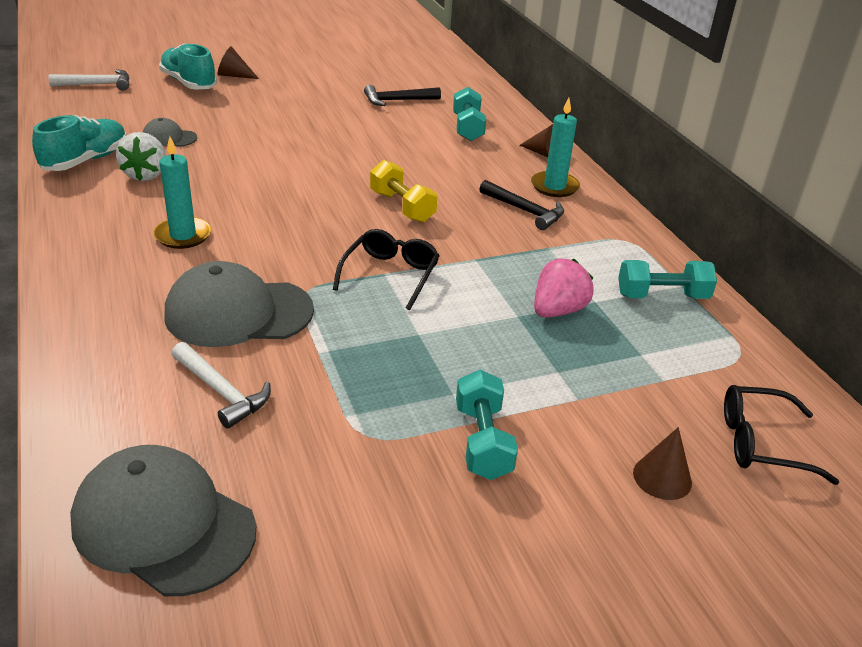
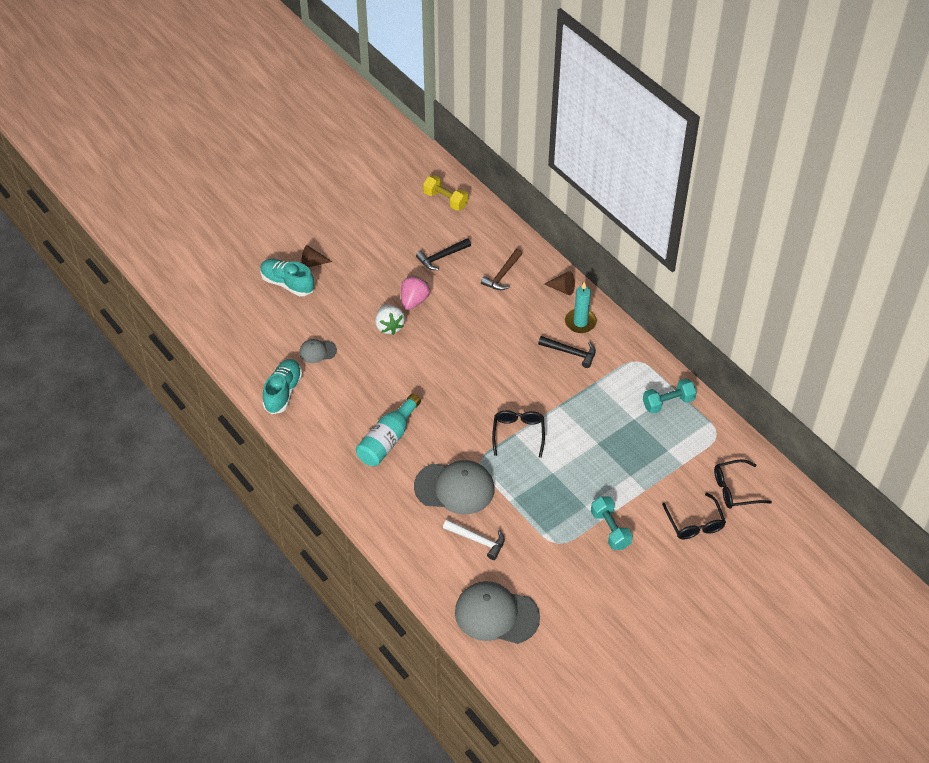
camera: 15 degrees left, 15 degrees up
white hammer [49,69,130,90] -> none
white strawberry [116,132,166,181] -> white strawberry moved to [375,304,405,335]
turquoise candle [153,136,211,249] -> turquoise bottle [356,394,421,466]
grey cap [164,261,314,347] -> grey cap turned 150 degrees counterclockwise [414,460,495,514]
yellow dumbbell [370,160,437,223] -> yellow dumbbell moved to [423,175,468,211]
turquoise dumbbell [453,87,486,141] -> brown hammer [481,249,522,290]
pink strawberry [534,259,594,318] -> pink strawberry moved to [401,276,430,310]
brown cone [633,427,692,500] -> black glasses [662,493,726,539]

